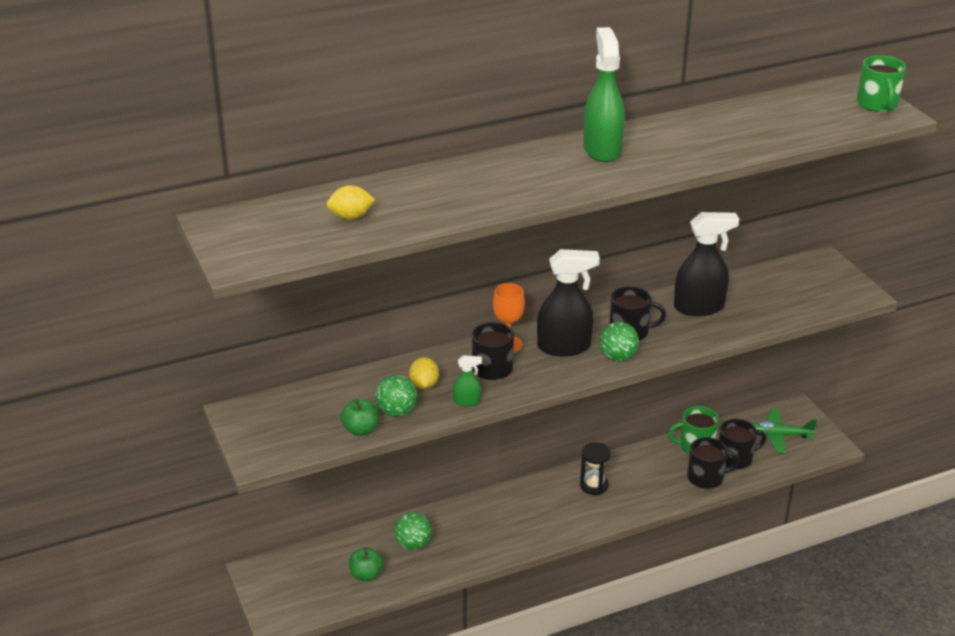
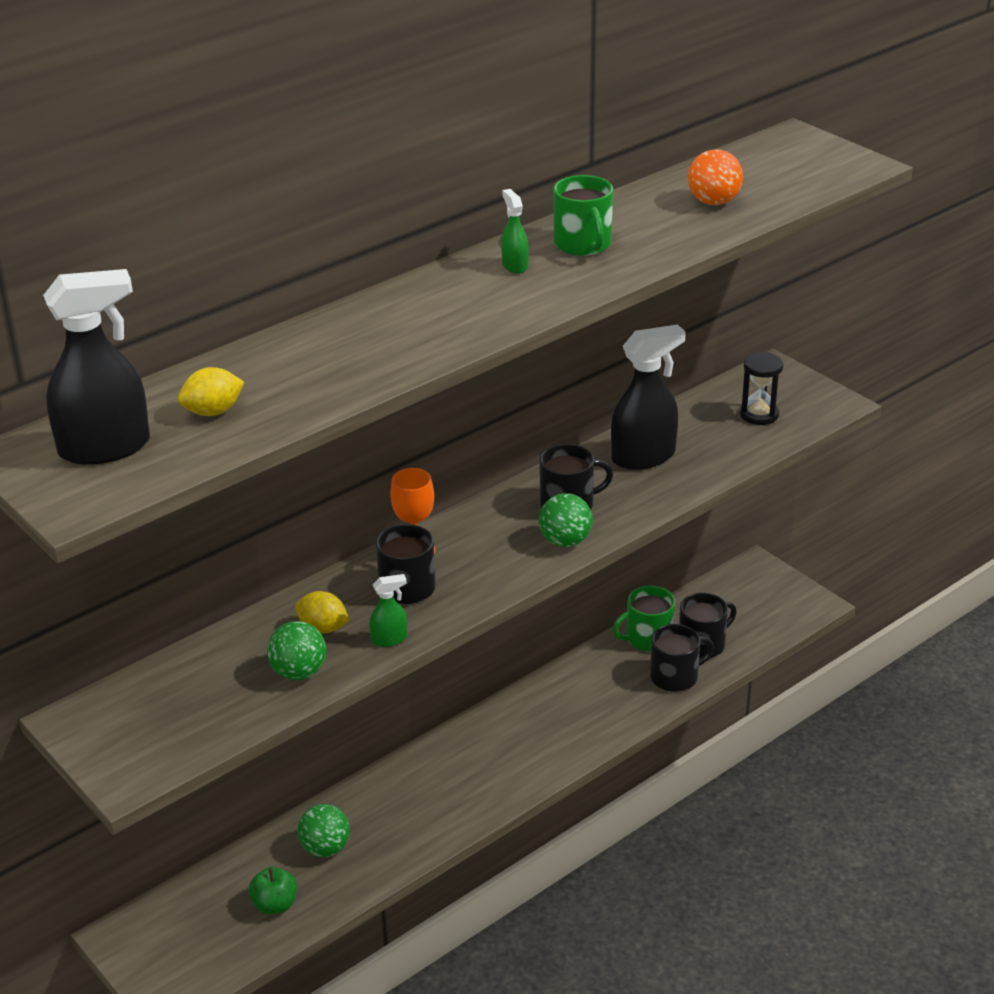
camera: 15 degrees left, 0 degrees up
green apple [340,399,379,436] -> none
yellow lemon [409,357,439,389] -> yellow lemon turned 45 degrees counterclockwise [295,591,349,633]
black spray bottle [537,249,600,356] -> black spray bottle moved to [43,269,150,465]
black hourglass [580,442,611,495] -> black hourglass moved to [740,352,783,425]
green spray bottle [583,27,625,162] -> green spray bottle [501,189,529,274], size x0.47
green plane [752,409,817,453] -> none
green mug [857,55,906,112] -> green mug moved to [554,175,613,256]
none -> orange ball [688,149,743,205]

